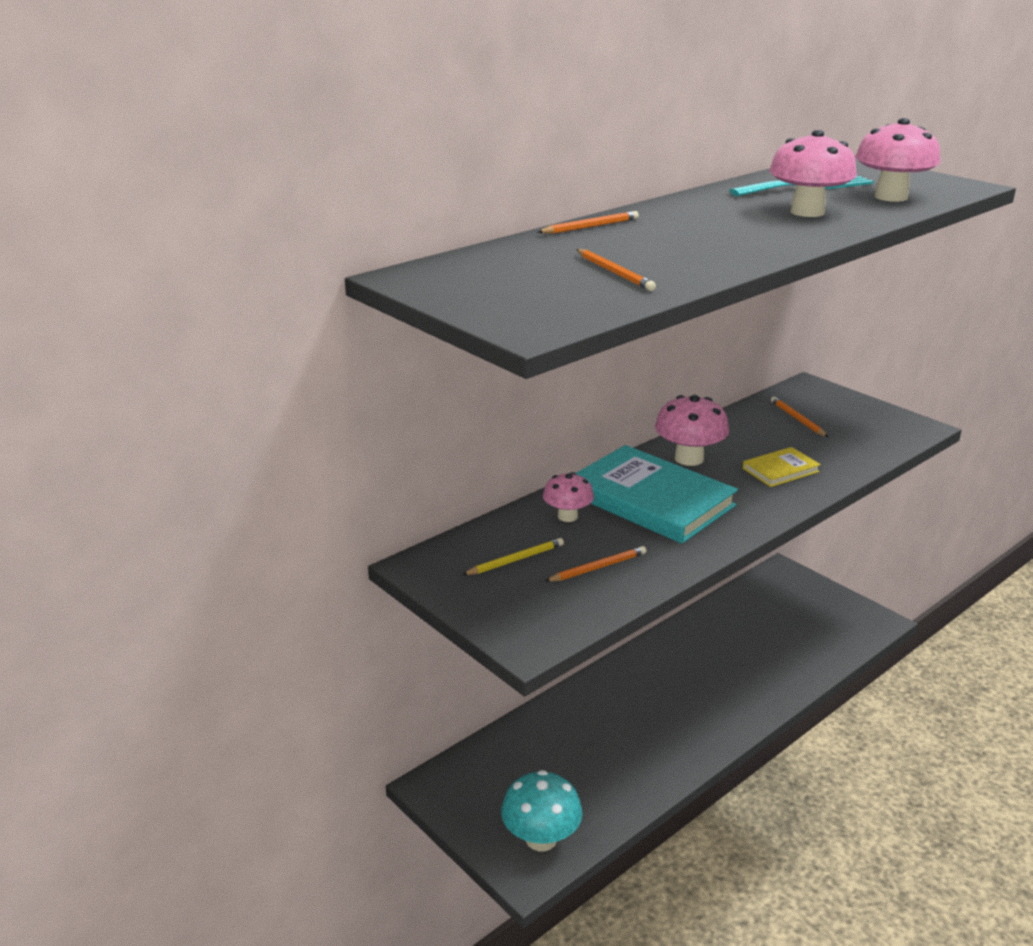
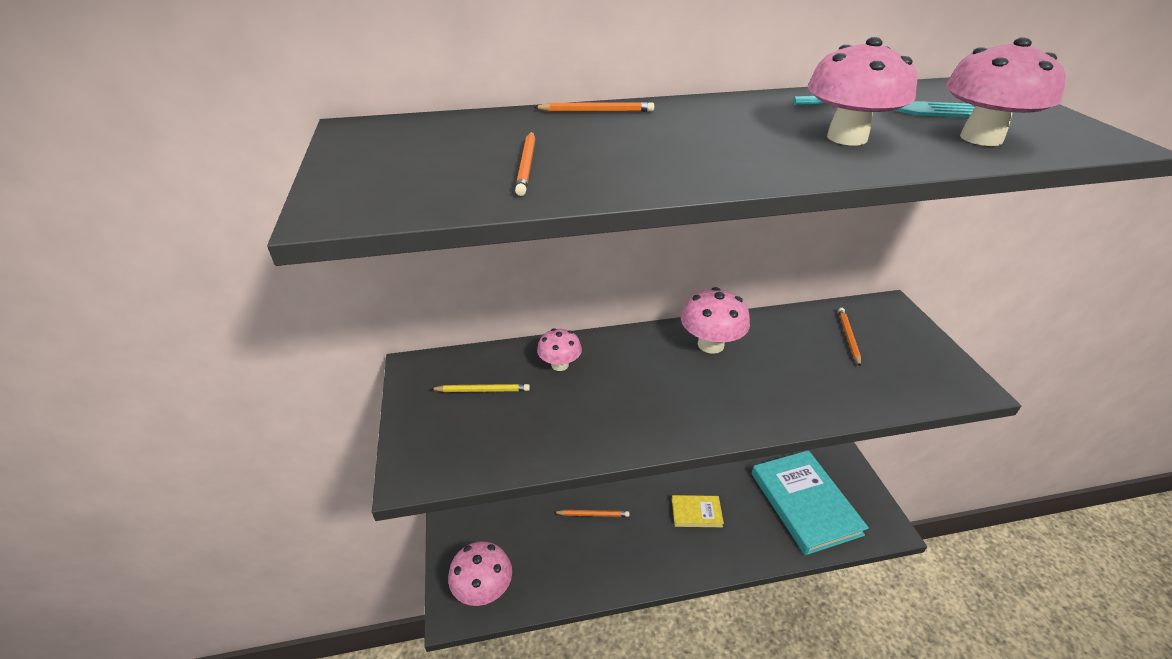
camera: 30 degrees right, 10 degrees up
turquoise mushroom [501,770,583,851] -> pink mushroom [448,541,512,606]
orange pencil [544,546,646,582] -> orange pencil moved to [553,510,630,517]
turquoise book [576,445,738,544] -> turquoise book moved to [752,450,869,555]
yellow book [743,447,821,487] -> yellow book moved to [672,495,724,527]

